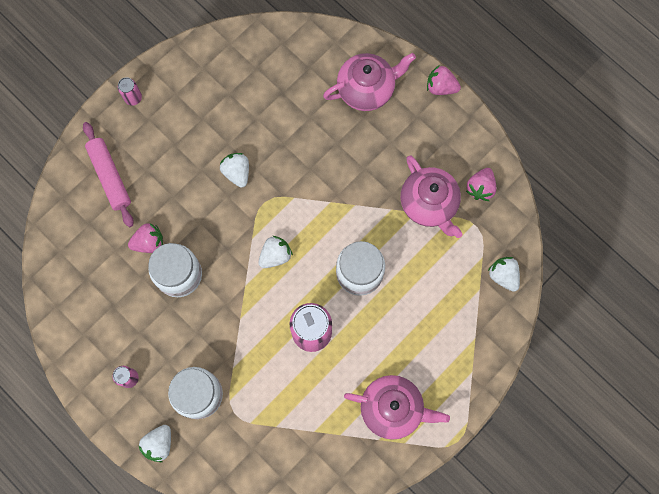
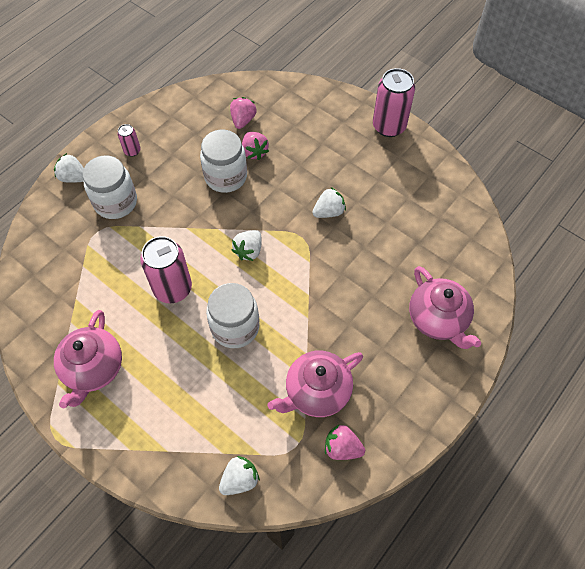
camera: 85 degrees right, 15 degrees down
pink rolling pin [83,122,134,227] -> none
pink can [118,77,142,106] -> pink can [373,68,415,137], size x2.04
white strawberry [258,236,293,268] -> white strawberry turned 75 degrees clockwise [232,230,262,261]
pink strawberry [427,65,461,95] -> pink strawberry moved to [230,97,257,129]

